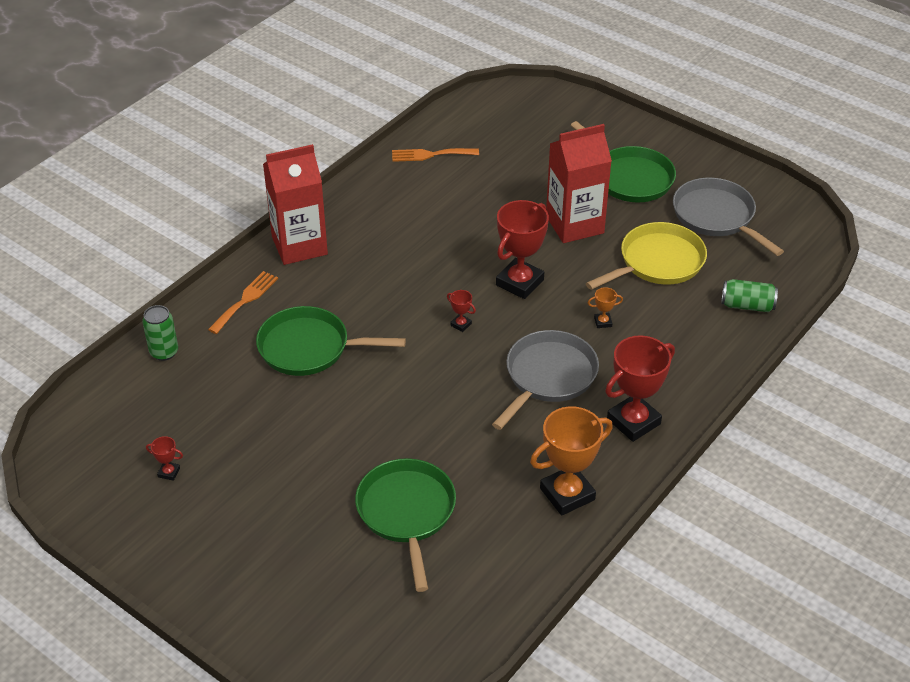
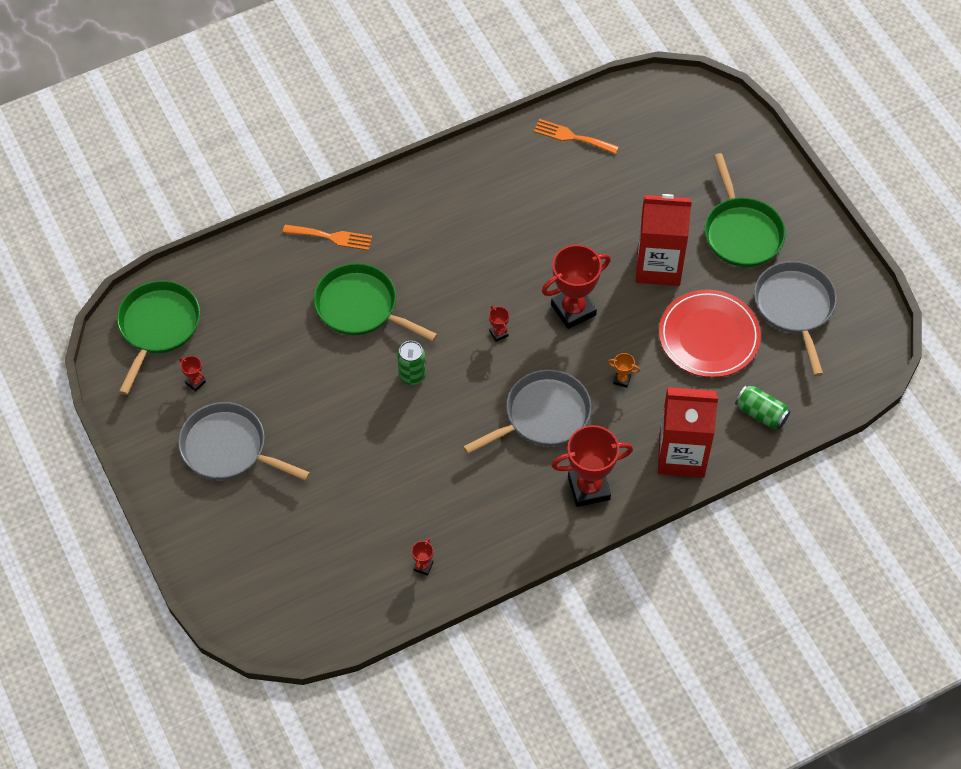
camera: 25 degrees right, 15 degrees up
green can [142,305,178,361] -> green can moved to [397,341,426,385]
orange fork [208,271,278,334] -> orange fork turned 45 degrees clockwise [283,225,372,250]
red carton [263,144,328,265] -> red carton moved to [658,387,718,478]
green pan [355,458,456,592] -> green pan moved to [117,280,200,395]
orange trophy [530,406,613,516] -> none
yellow pan [586,222,707,290] -> red plate [659,289,761,378]
none -> grey pan [178,402,310,481]
none -> red trophy [411,538,433,575]

